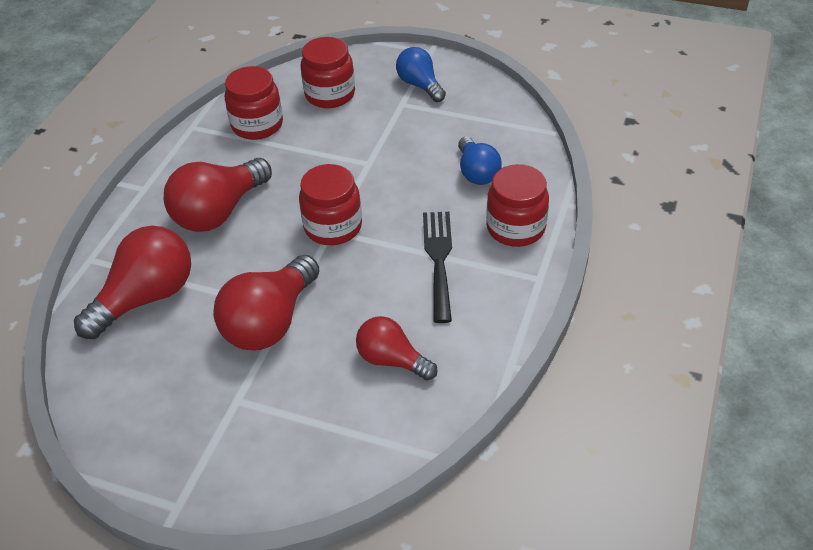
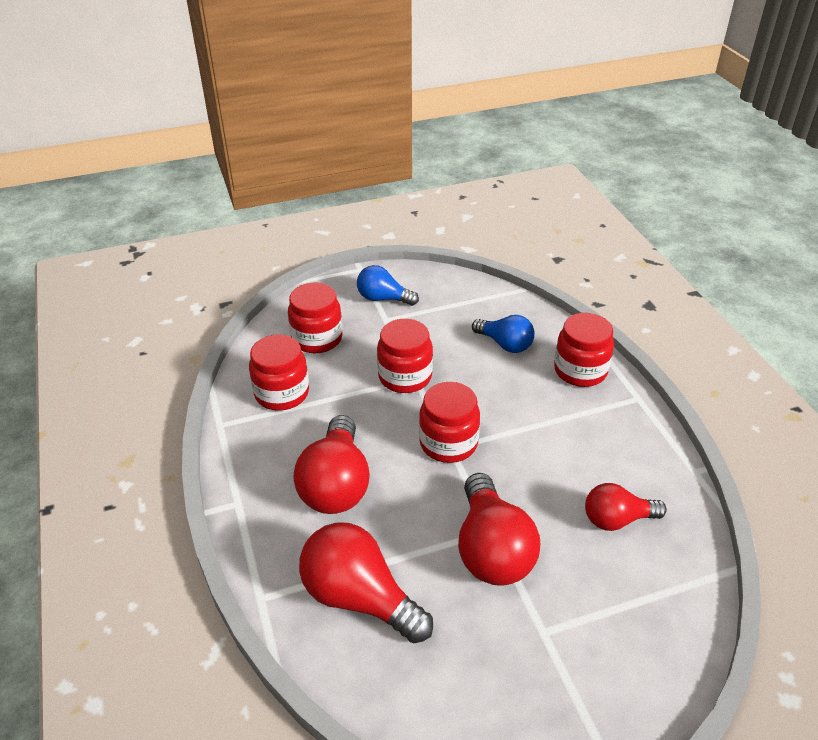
camera: 40 degrees left, 5 degrees down
red light bulb [74,226,191,339] -> red light bulb turned 60 degrees counterclockwise [299,522,433,643]
black fork [423,212,452,323] -> none
none -> red jar [377,319,433,393]

